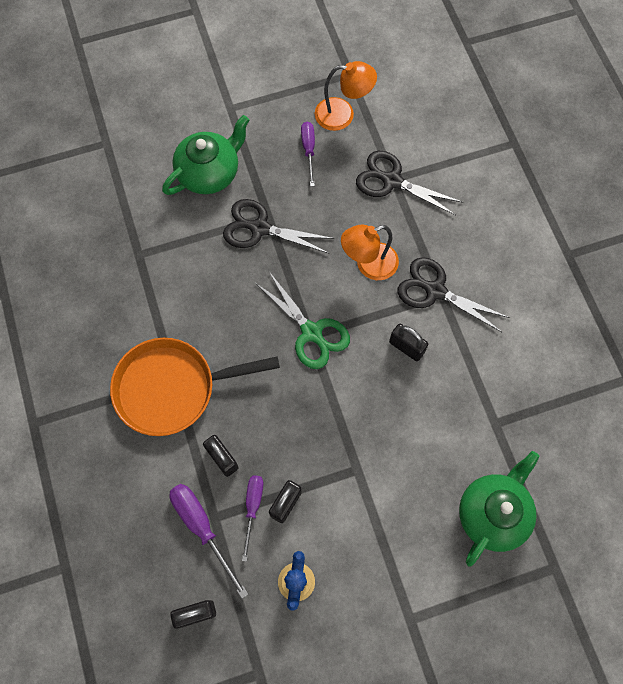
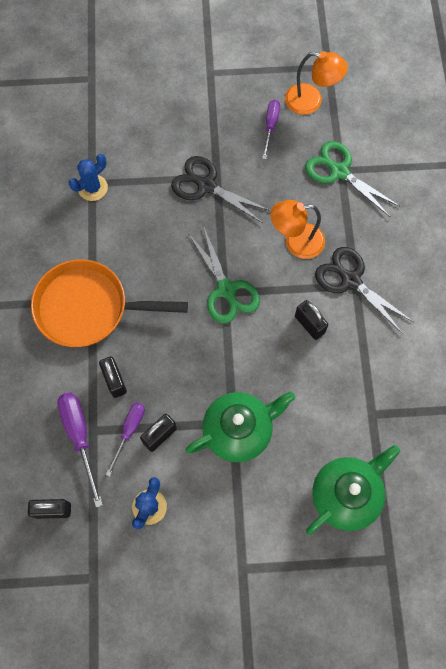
camera: 15 degrees right, 0 degrees up
green teapot [162,115,249,195] -> green teapot moved to [186,391,295,462]
black scissors [356,151,463,216] -> green scissors [305,141,400,217]
none -> blue cactus [69,154,108,201]

